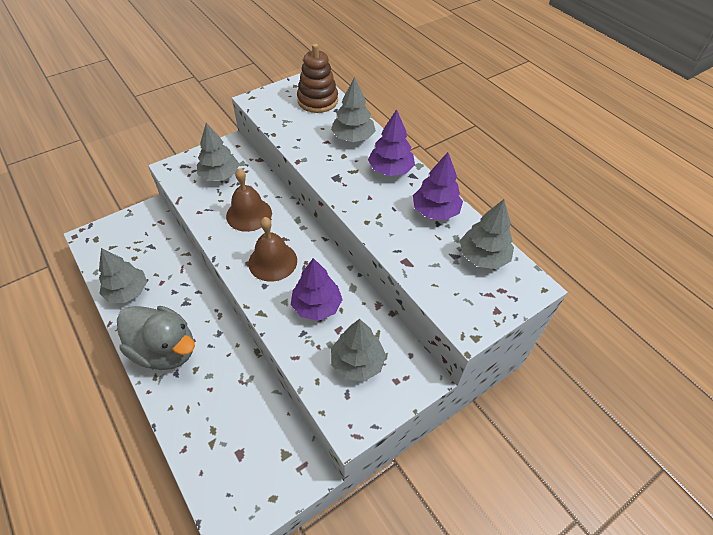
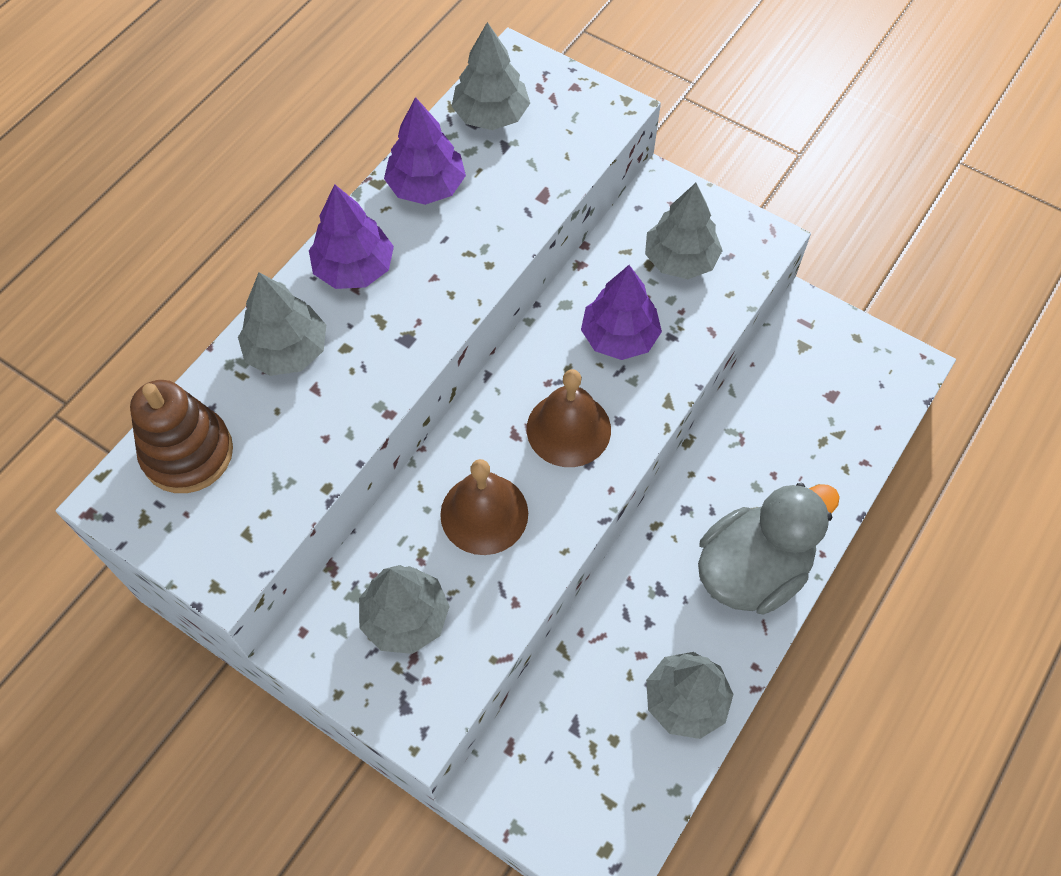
camera: 110 degrees left, 10 degrees up
grey duck [117,306,195,370] -> grey duck turned 45 degrees clockwise [698,483,840,614]

